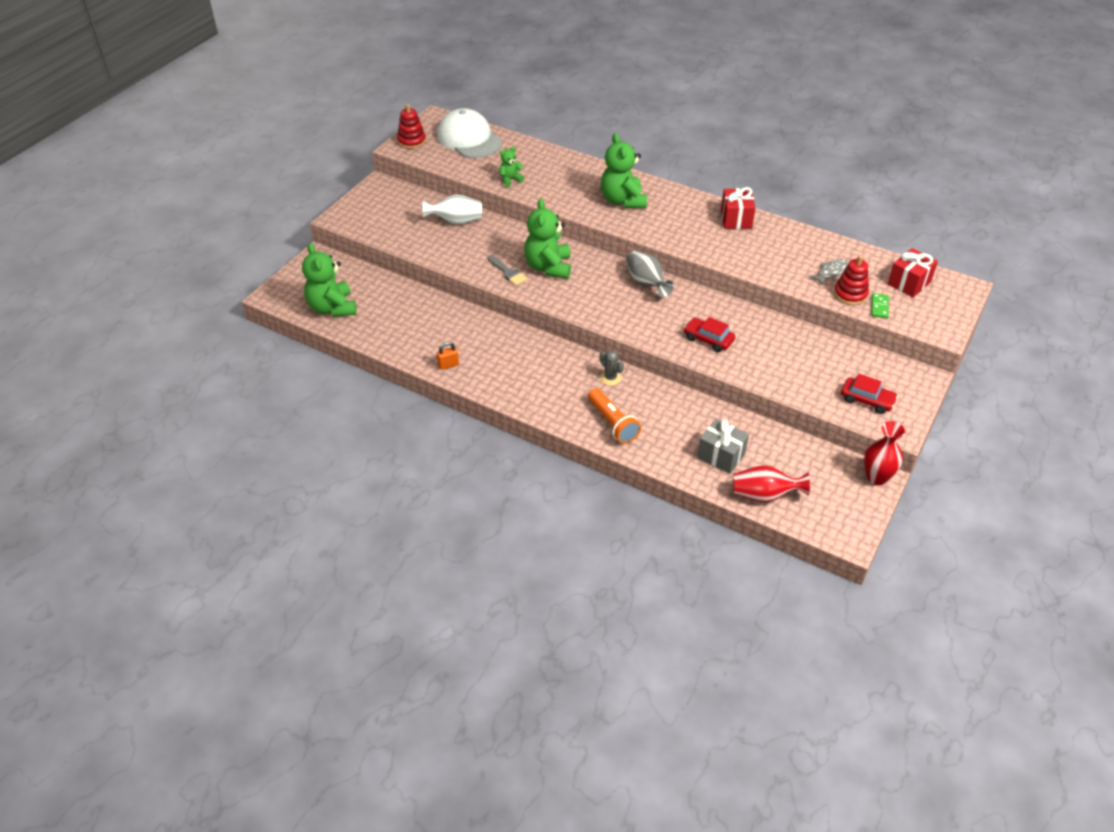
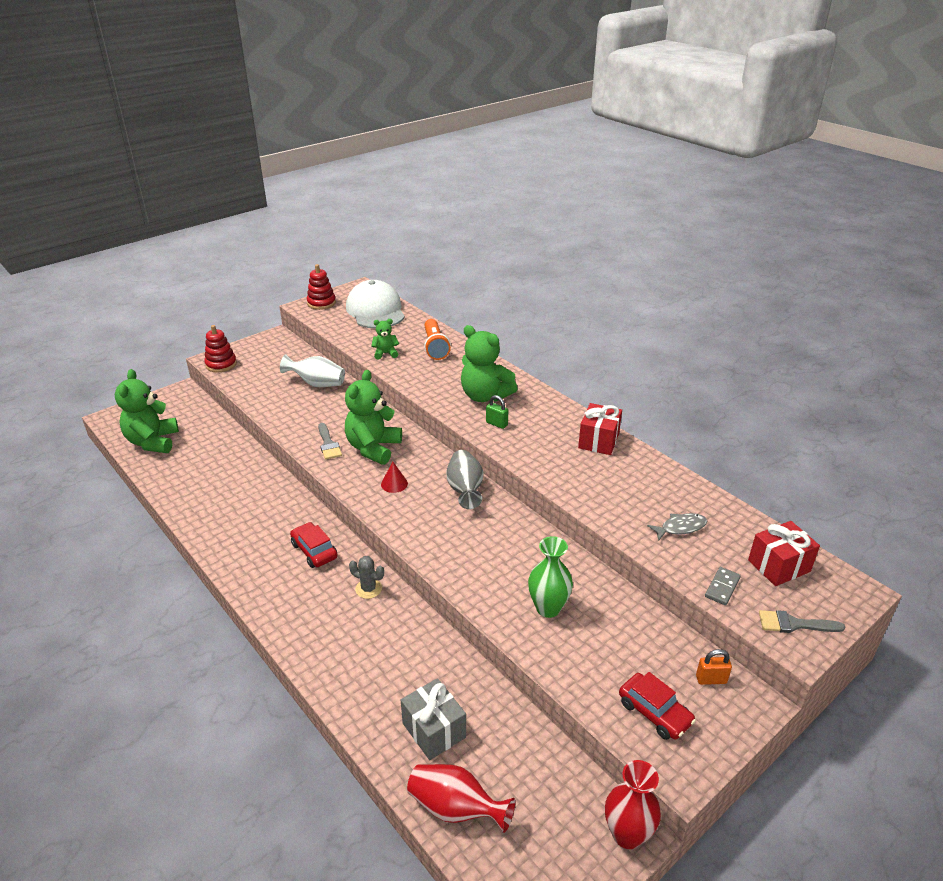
camera: 20 degrees right, 10 degrees down
orange padlock [437,342,459,370] -> orange padlock moved to [696,649,732,685]
orange flashlight [588,388,641,444] -> orange flashlight moved to [424,319,451,360]
grey cactus [600,351,624,386] -> grey cactus turned 45 degrees counterclockwise [349,556,384,599]
green teddy bear [601,133,647,208] -> green teddy bear turned 60 degrees counterclockwise [461,325,518,402]
red car [683,317,735,352] -> red car moved to [290,522,337,568]
red stacking toy [834,255,869,305] -> red stacking toy moved to [204,325,237,372]
green domino [871,293,889,318] -> grey domino [705,567,741,605]
none -> red cone [381,462,408,493]
none -> green padlock [486,395,508,429]
none -> green vase [528,536,573,618]
none -> grey brush [759,610,845,633]

